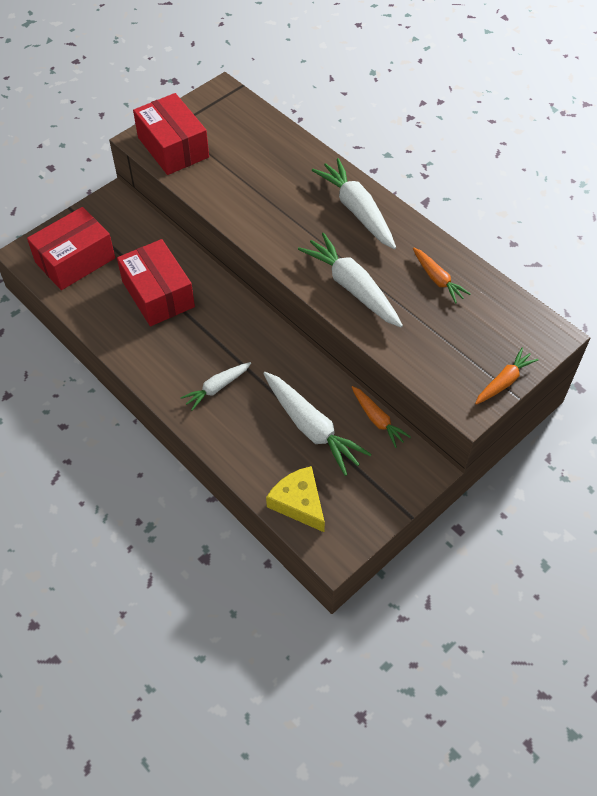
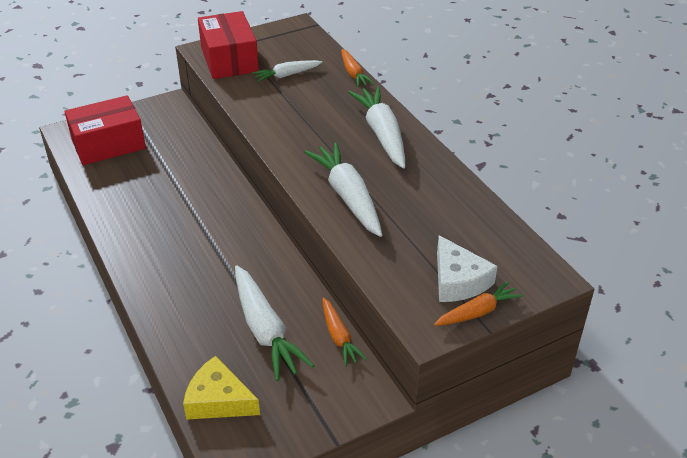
camera: 15 degrees right, 15 degrees down
red box [117,239,195,326] -> none
white carrot [180,362,251,411] -> white carrot moved to [252,60,322,82]
yellow cheese [266,466,325,532] -> yellow cheese turned 45 degrees counterclockwise [183,356,260,420]
orange carrot [413,247,471,303] -> orange carrot moved to [341,49,375,88]
none -> white cheese [437,235,498,302]

